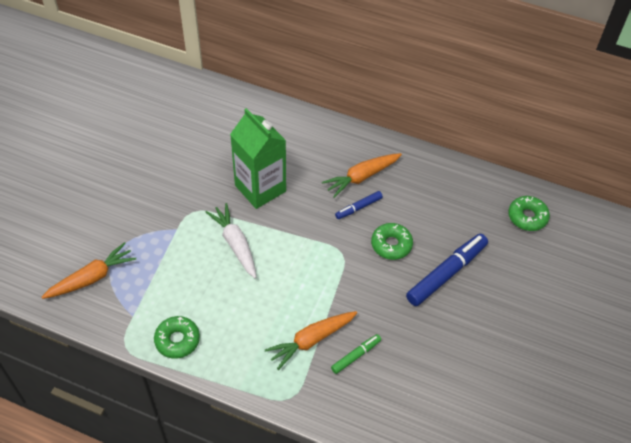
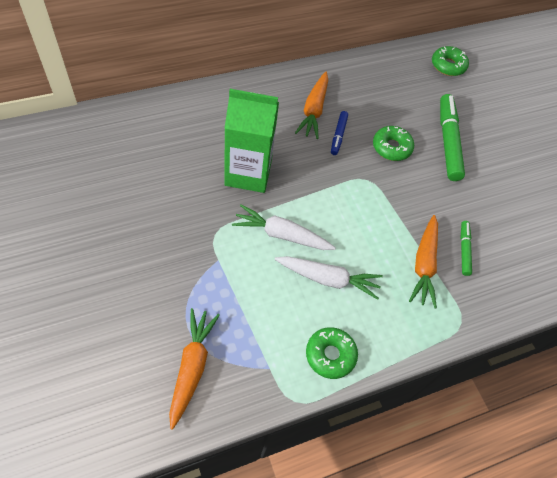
camera: 50 degrees left, 5 degrees up
blue marker [406,234,488,306] -> green marker [440,94,465,181]
none -> white carrot [275,256,383,300]

